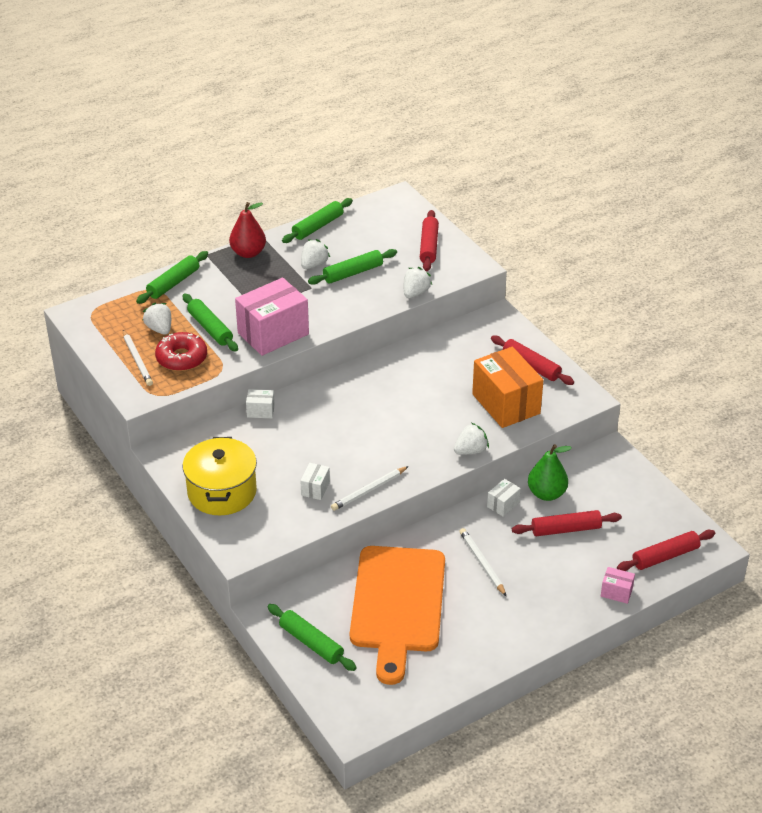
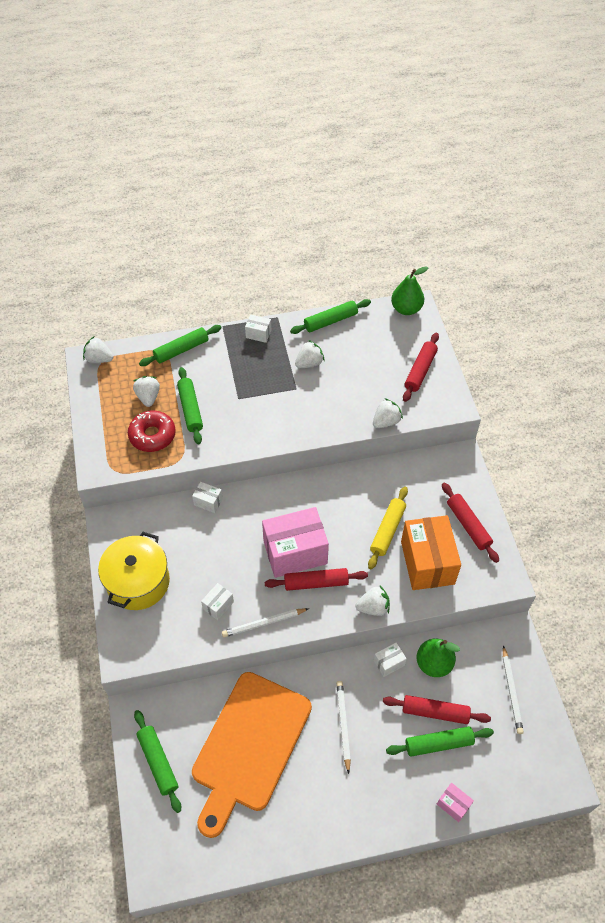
camera: 20 degrees right, 15 degrees up
white pencil [123,330,153,386] -> white pencil moved to [503,645,524,734]
red pear [229,202,266,258] -> white box [245,315,271,343]
pink box [235,278,309,356] -> pink box moved to [262,507,329,578]
green rolling pin [308,249,397,285] -> green rolling pin moved to [386,726,494,757]
red rolling pin [617,530,715,571] -> red rolling pin moved to [265,568,368,591]
none -> white strawberry [83,337,114,363]
none -> yellow rolling pin [368,486,408,569]
none -> green pear [391,266,429,315]

